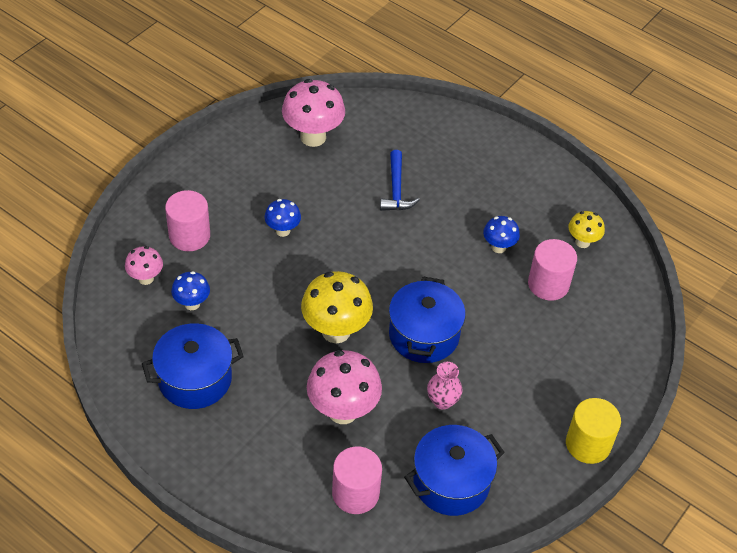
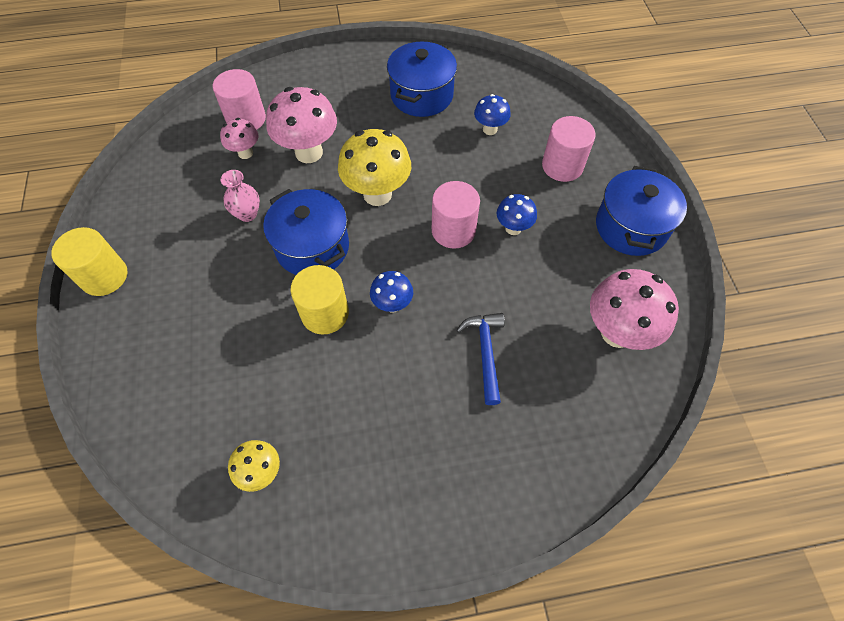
camera: 135 degrees right, 10 degrees up
pink mushroom [125,246,163,285] -> pink mushroom moved to [220,118,258,159]
blue hammer [380,150,419,211] -> blue hammer turned 45 degrees clockwise [456,313,505,405]
blue pot [404,425,505,516] -> blue pot moved to [596,166,687,256]
blue mushroom [483,216,520,253] -> blue mushroom moved to [370,271,413,313]
pink cylinder [528,239,577,301] -> pink cylinder moved to [432,181,480,249]
none -> yellow cylinder [290,265,349,335]

